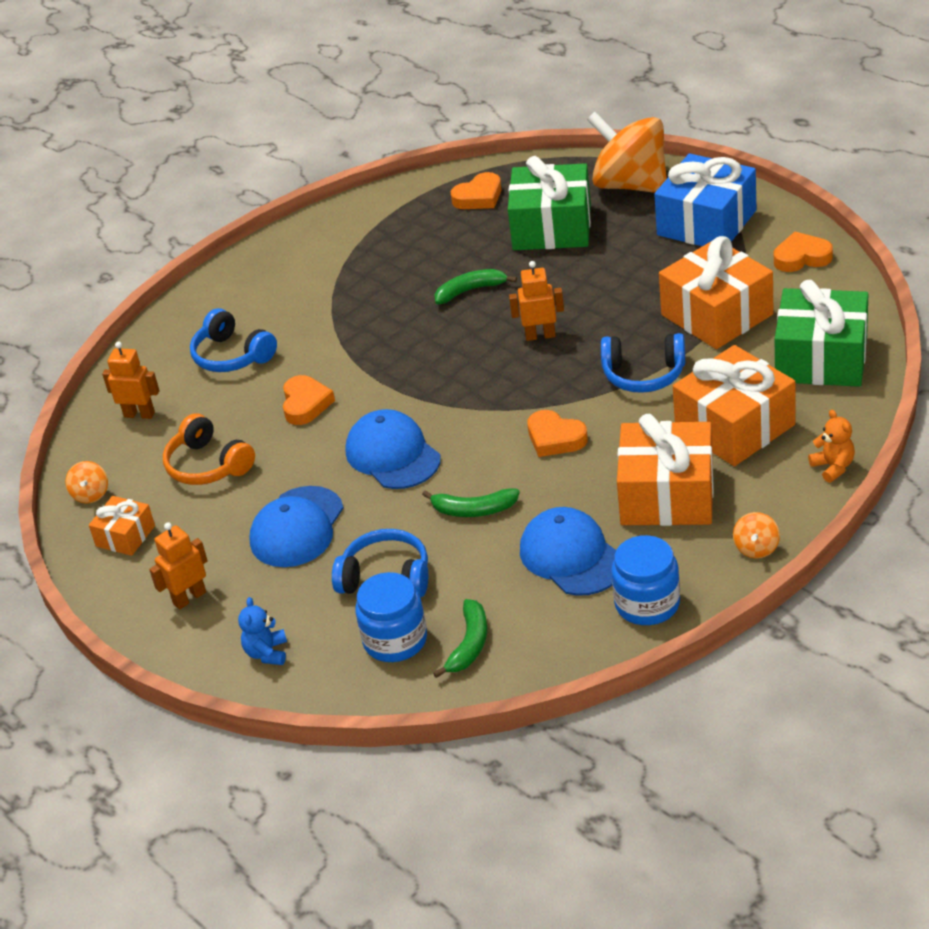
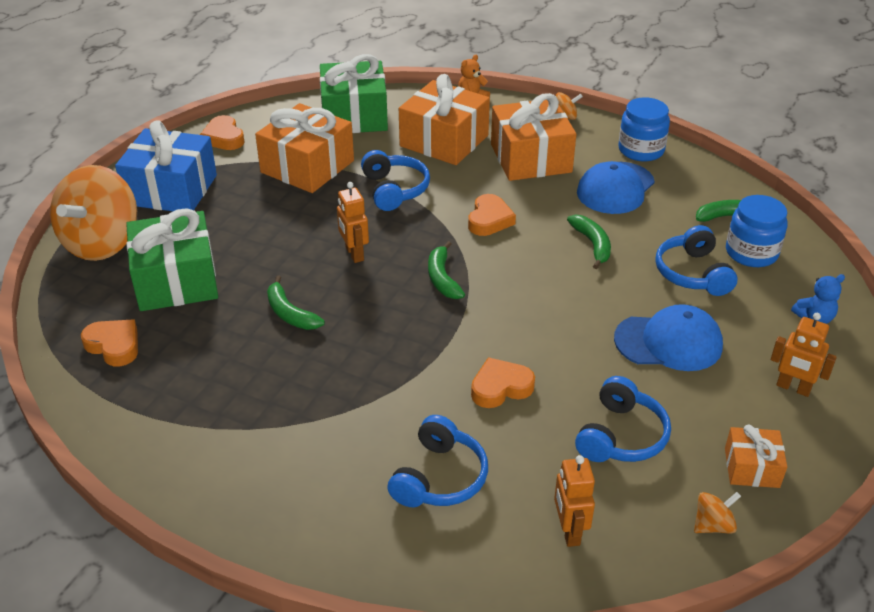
camera: 115 degrees left, 0 degrees up
orange headphones [163,413,255,485] -> blue headphones [575,376,671,462]
blue cap [345,409,441,489] -> none
none -> green banana [428,241,465,299]

